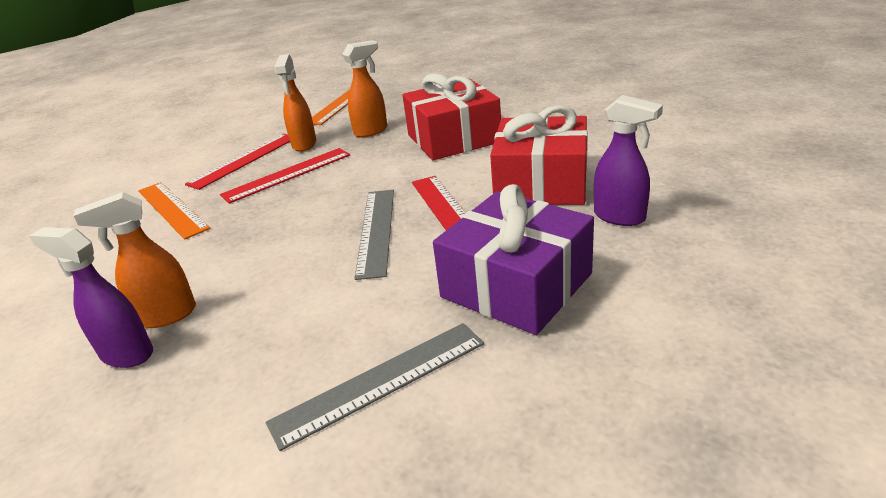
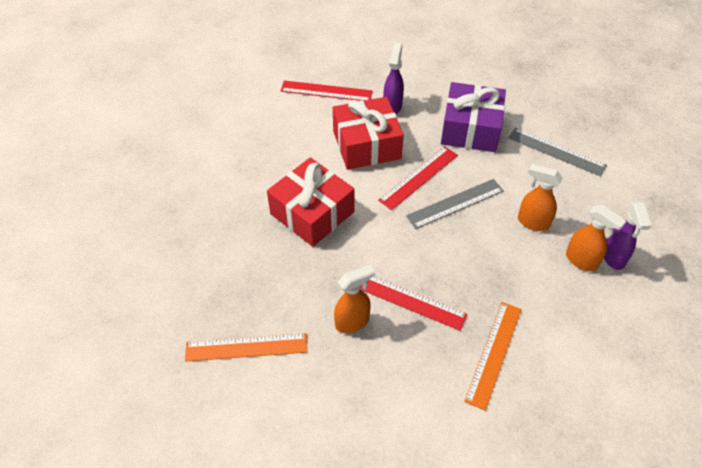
camera: 120 degrees left, 20 degrees up
red ruler [185,134,290,190] -> red ruler moved to [280,80,373,101]
orange spray bottle [342,40,387,138] -> orange spray bottle moved to [518,164,563,231]

